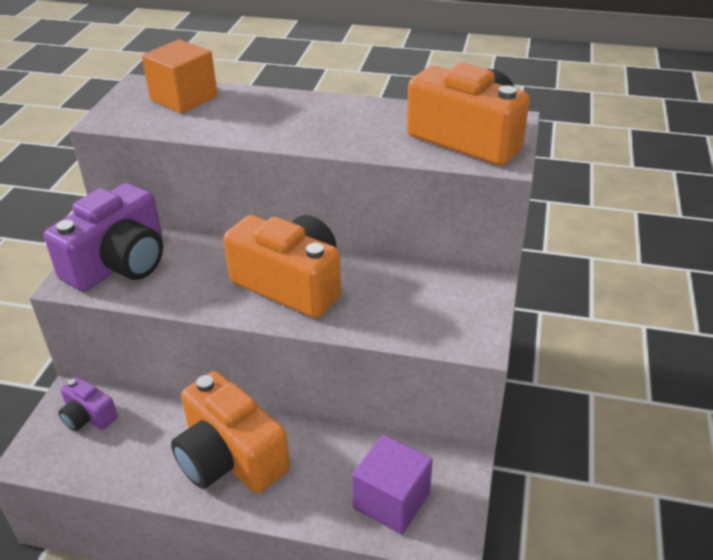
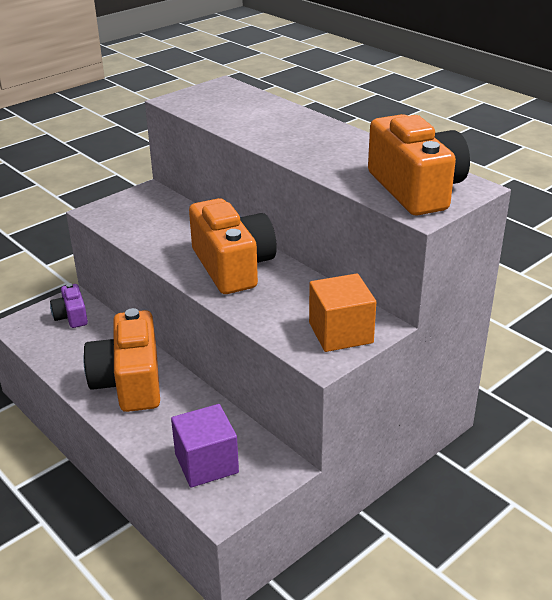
camera: 35 degrees right, 5 degrees down
purple camera [44,183,163,292] -> none
orange cube [142,39,218,114] -> orange cube moved to [309,273,376,352]

